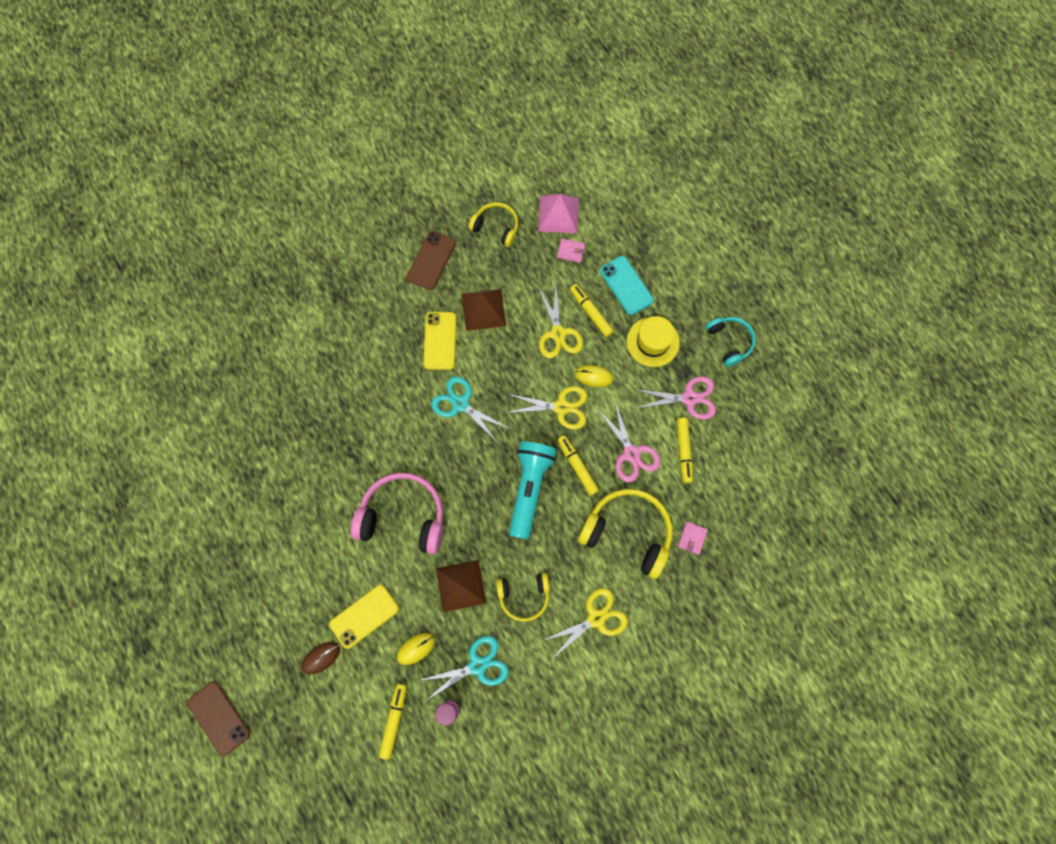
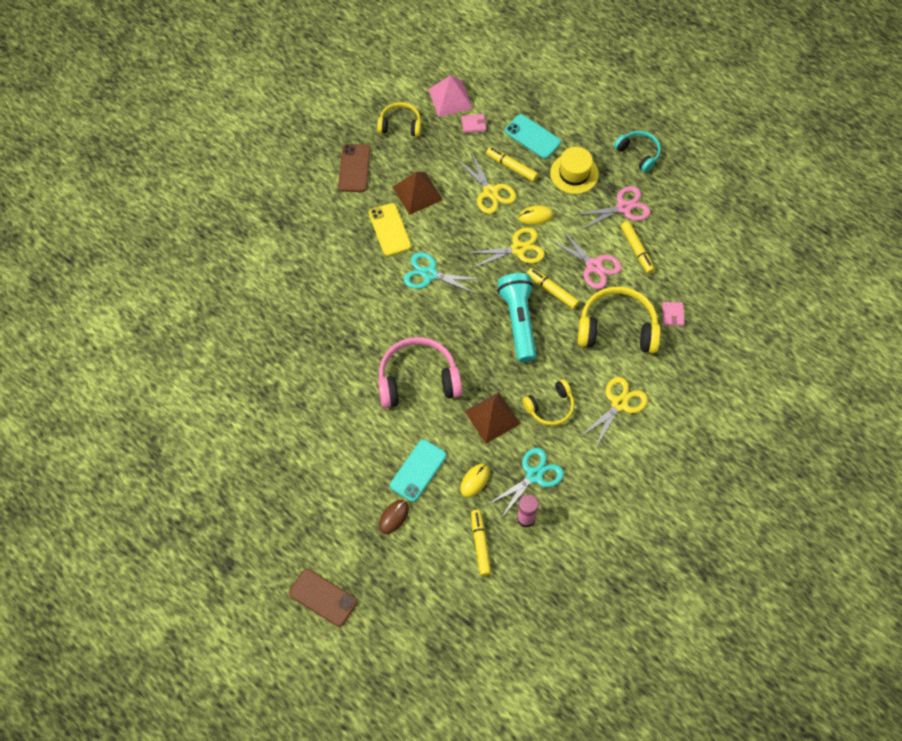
camera: 20 degrees left, 10 degrees down
yellow phone [329,585,399,649] -> turquoise phone [390,439,446,502]

